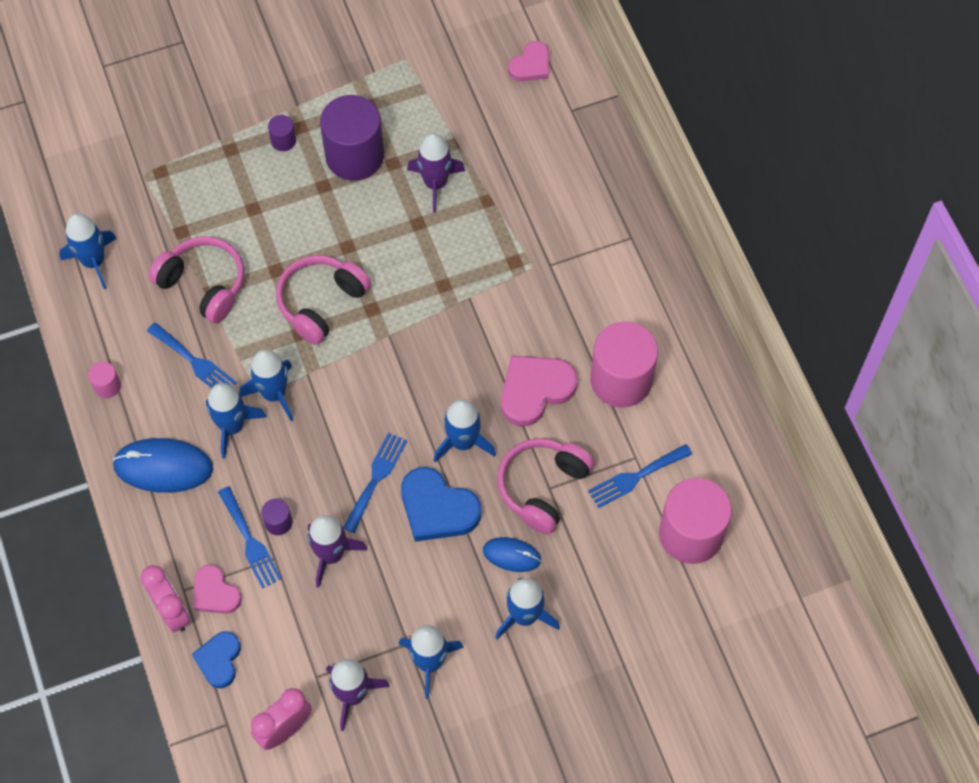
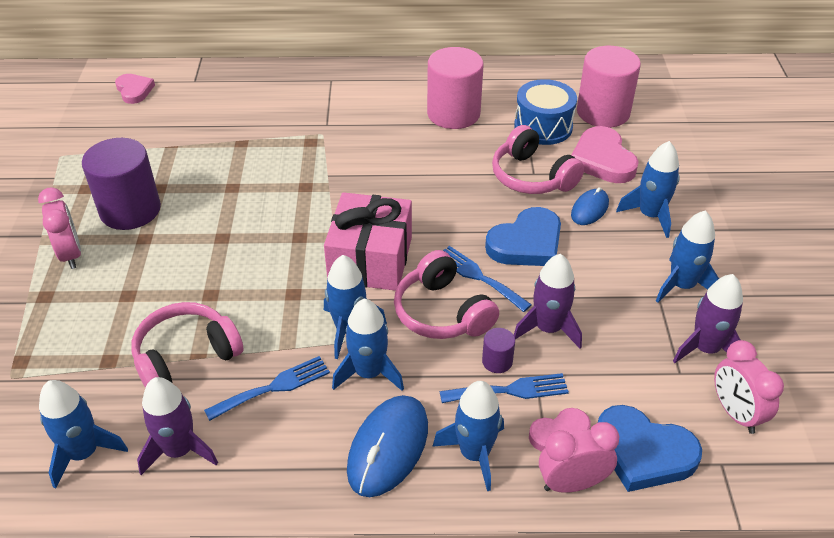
camera: 70 degrees left, 20 degrees down
pink cylinder [88,362,121,398] -> none
blue heart [192,631,241,688] -> blue heart [598,405,702,492], size x1.60
purple cylinder [268,115,296,151] -> pink clock [38,187,81,269]
pink headphones [276,255,371,345] -> pink headphones moved to [394,250,499,339]
purple rocket [407,133,465,213] -> purple rocket moved to [137,377,218,475]
blue rocket [434,399,496,462] -> blue rocket moved to [432,381,504,491]
pink heart [501,356,578,426] -> pink heart moved to [572,126,639,183]
blue fork [588,444,692,508] -> blue drum [514,79,577,145]
none -> pink gift [324,192,412,291]

